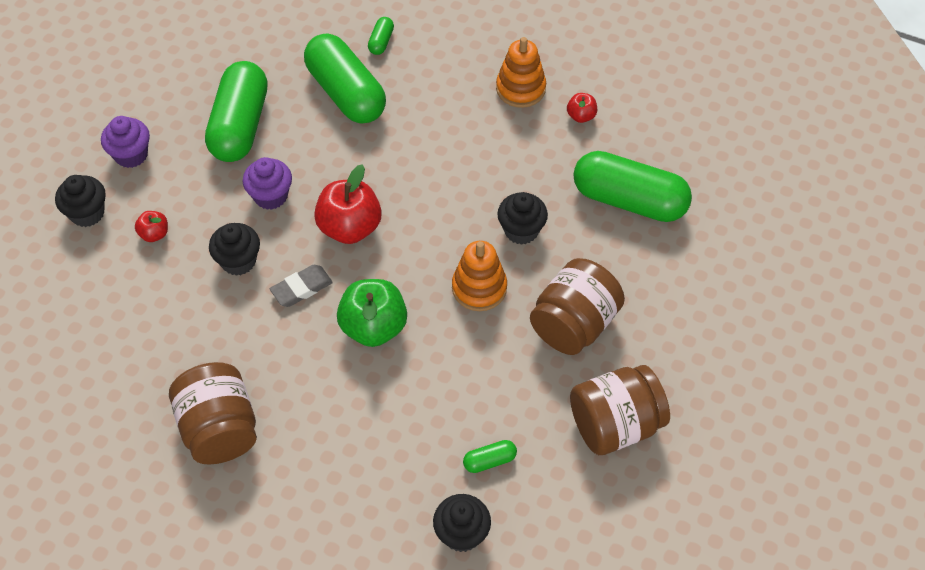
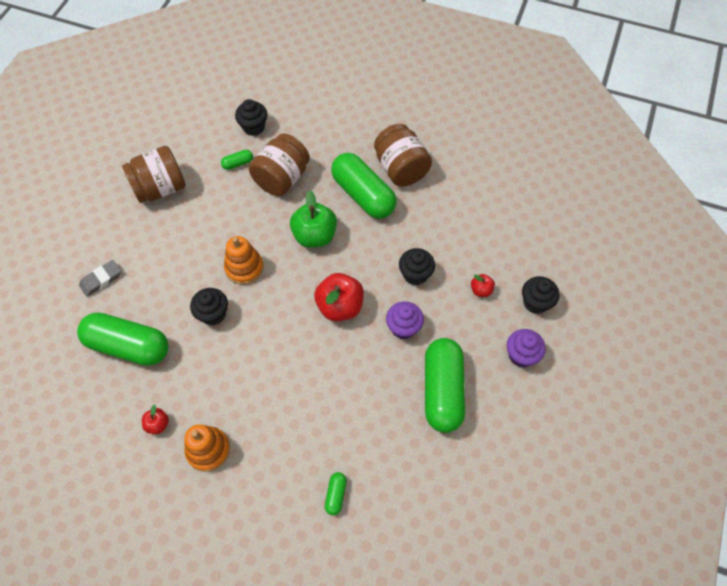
camera: 175 degrees right, 5 degrees up
grey eraser [270,265,333,307] -> grey eraser moved to [79,260,121,297]
green capsule [304,33,386,124] -> green capsule moved to [331,153,397,219]
brown jar [530,258,625,355] -> brown jar moved to [249,133,310,196]

